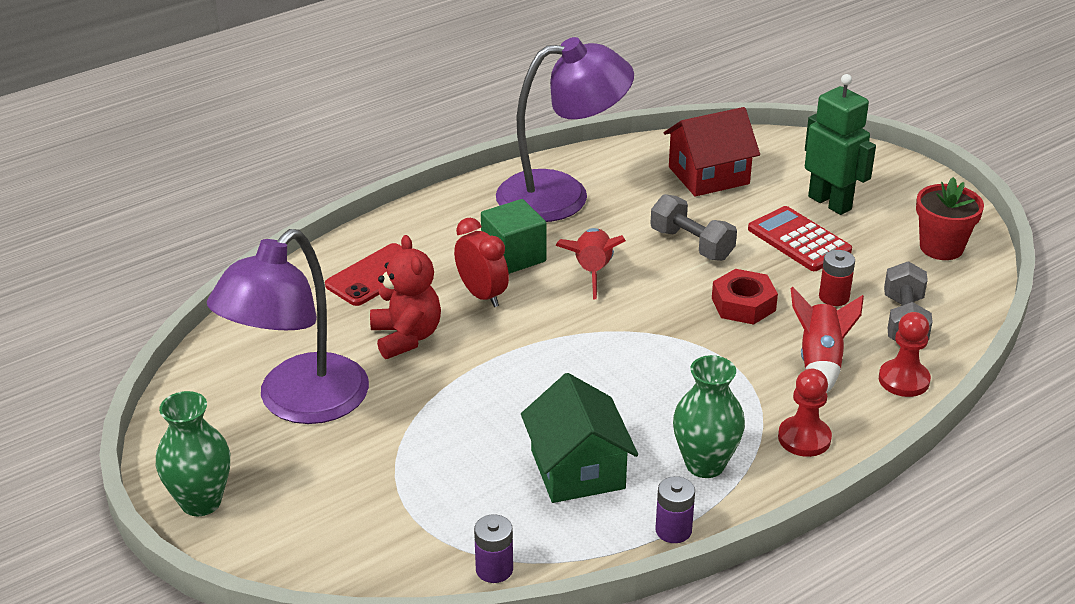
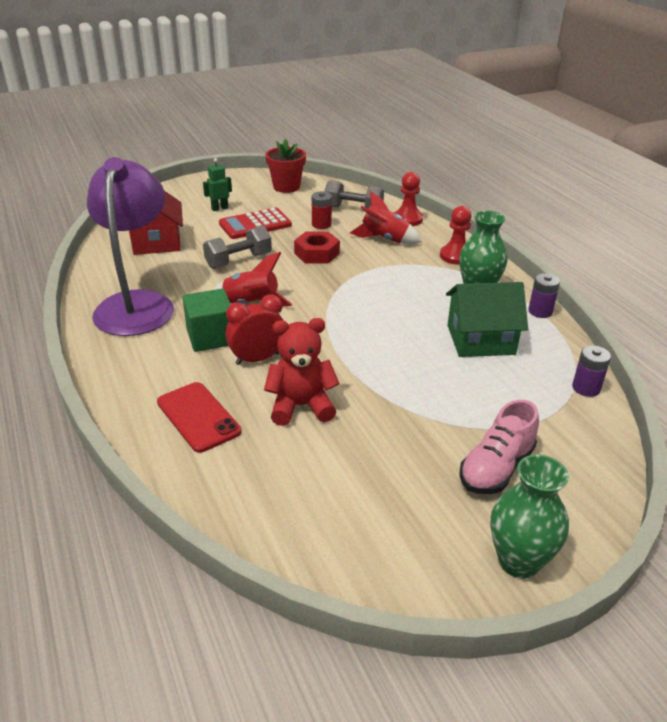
camera: 80 degrees left, 0 degrees up
purple lamp [207,229,369,424] -> none
green robot [805,74,876,215] -> green robot [203,158,232,211], size x0.53
none -> pink shoe [459,400,539,494]

